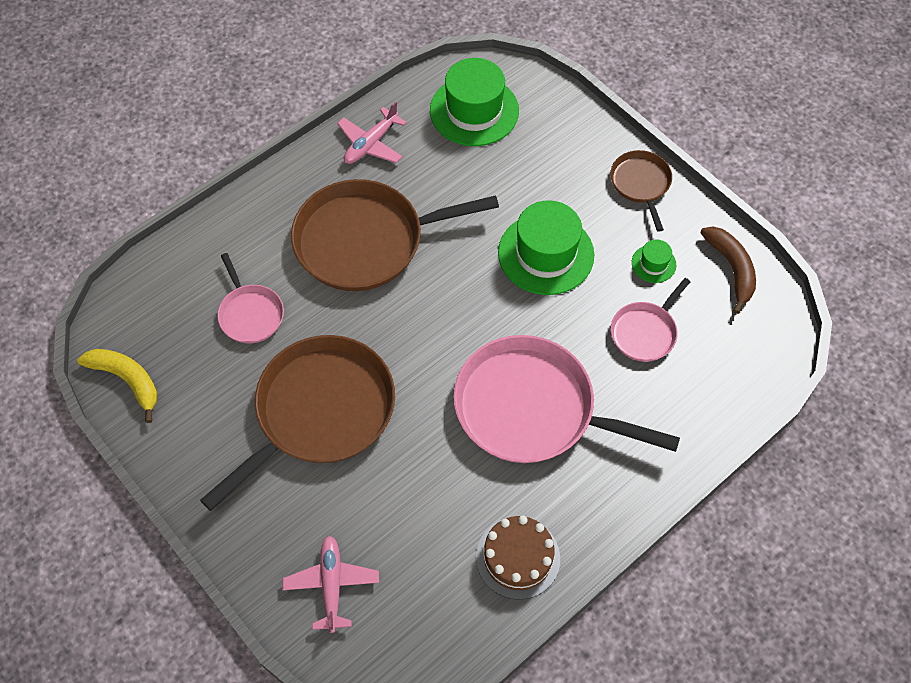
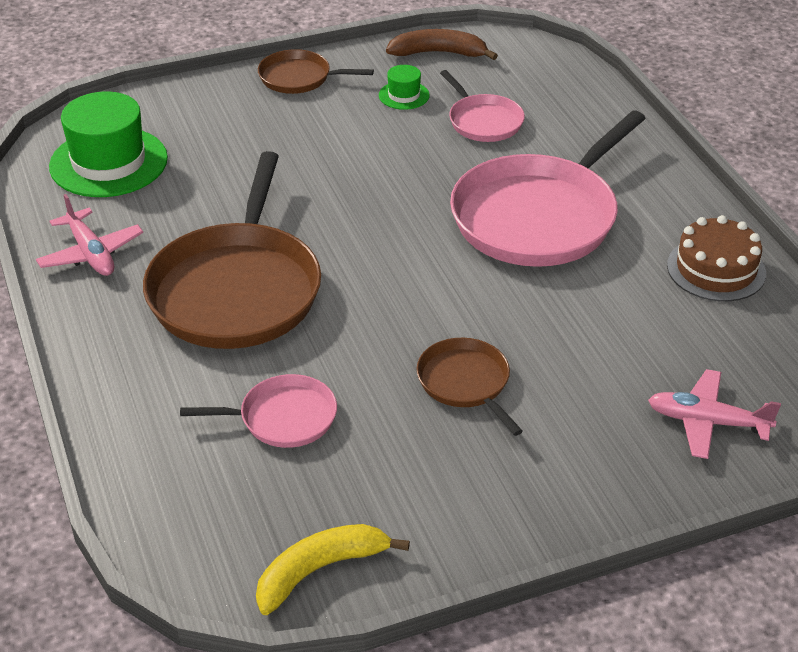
camera: 70 degrees left, 20 degrees down
brown pan [200,335,395,511] -> brown pan [417,338,523,436], size x0.50
green hat [498,200,594,295] -> none

